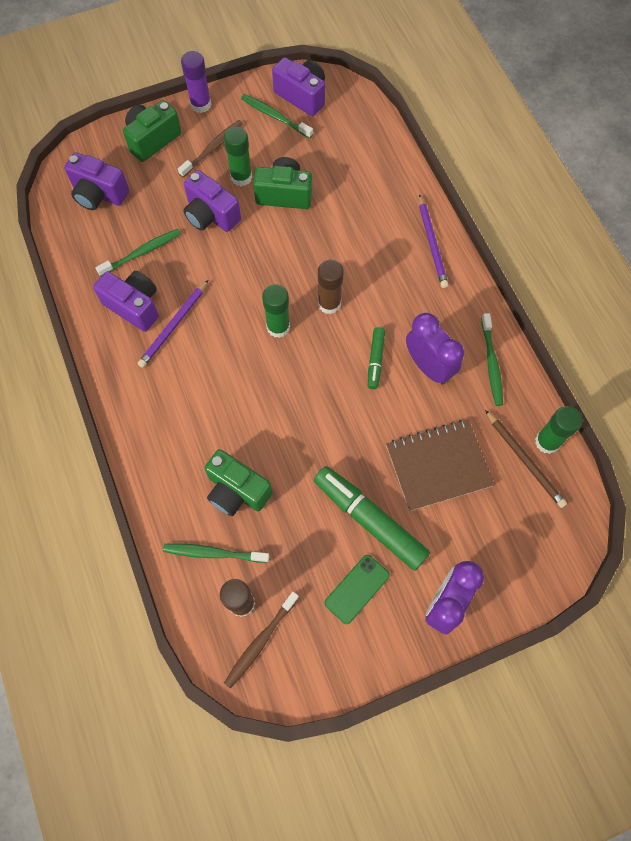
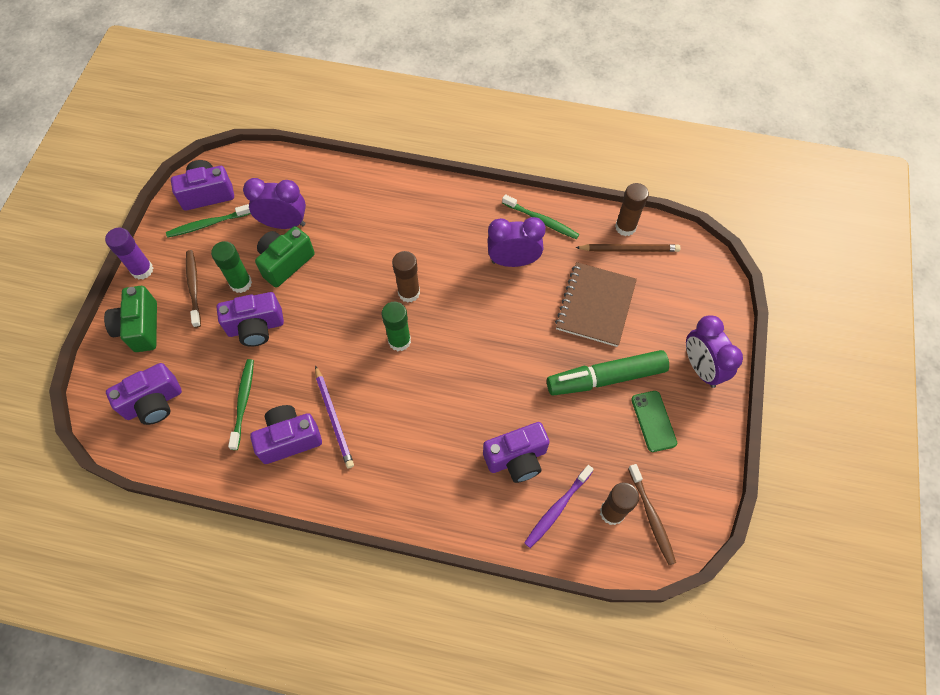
camera: 55 degrees left, 5 degrees down
green toothbrush [163,544,269,563] -> purple toothbrush [524,465,593,548]
green camera [204,449,273,516] -> purple camera [483,422,550,483]
green marker [368,327,385,389] -> none
purple pencil [419,194,448,288] -> none
green glue stick [535,406,582,454] -> brown glue stick [615,183,649,236]
none -> purple clock [243,178,306,229]

